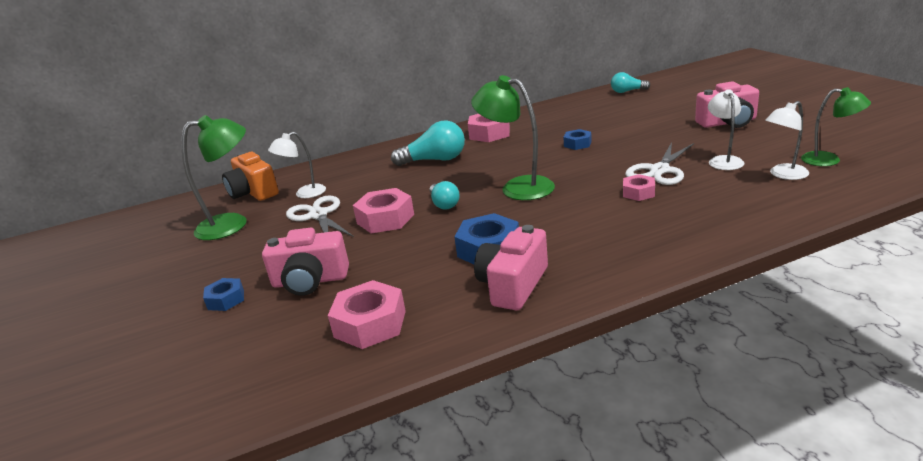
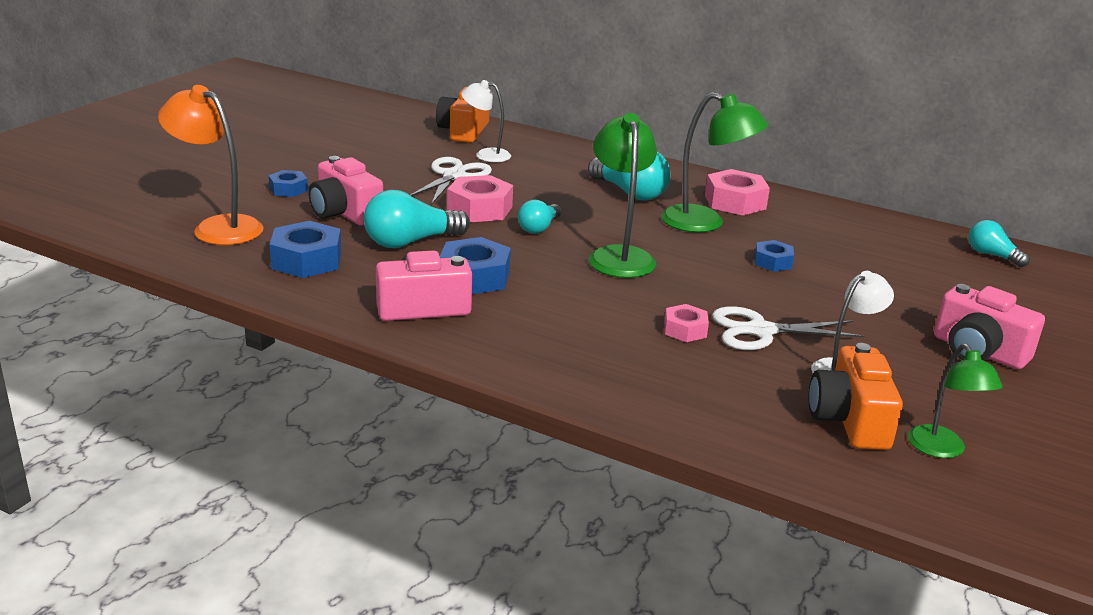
camera: 45 degrees right, 0 degrees up
green lamp [181,115,247,240] -> green lamp moved to [661,92,768,233]
pink nut [328,280,406,349] -> blue nut [269,221,341,278]
white lamp [765,101,809,180] -> orange camera [809,343,903,450]
none -> orange lamp [158,85,264,245]
none -> turquoise light bulb [364,190,470,248]

